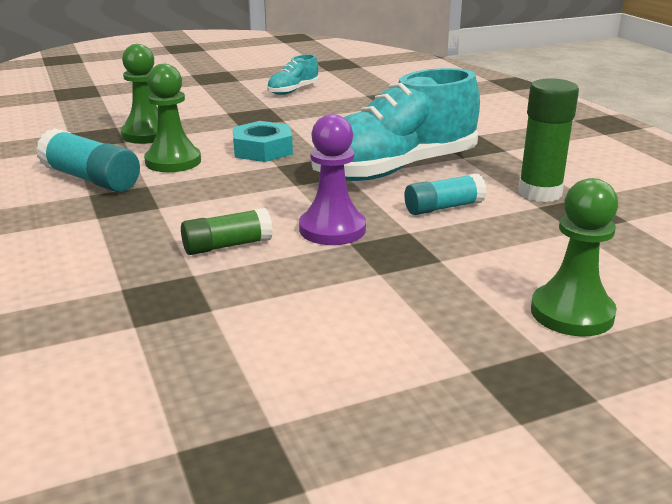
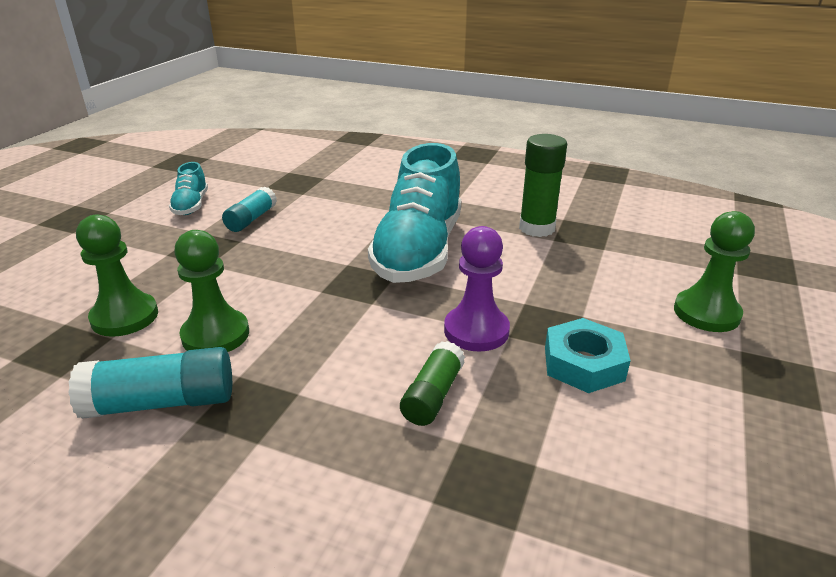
camera: 45 degrees left, 5 degrees up
turquoise nut [233,121,293,162] -> turquoise nut moved to [545,318,631,393]
turquoise glue stick [404,173,487,215] -> turquoise glue stick moved to [222,186,277,232]

